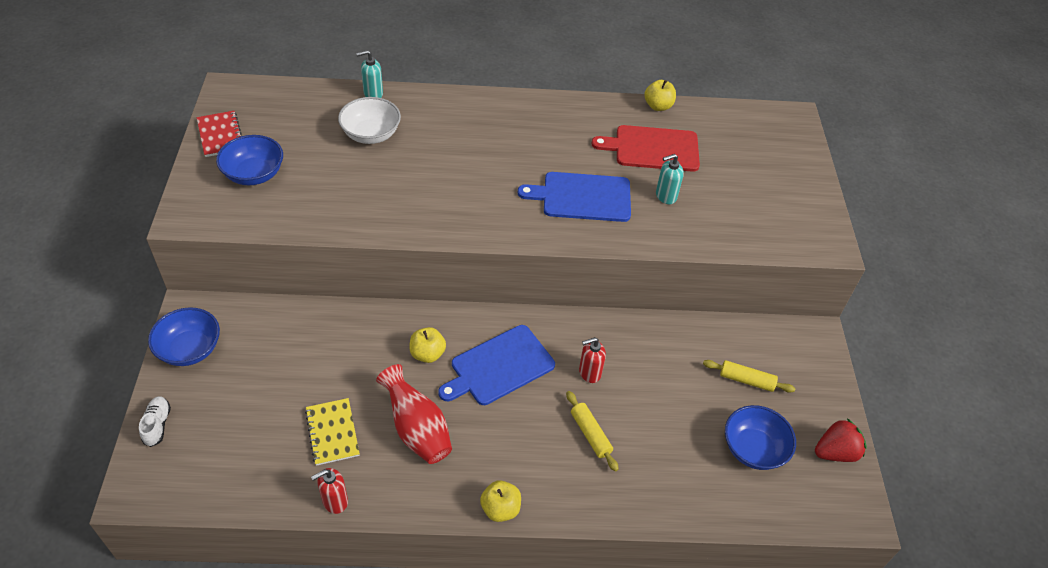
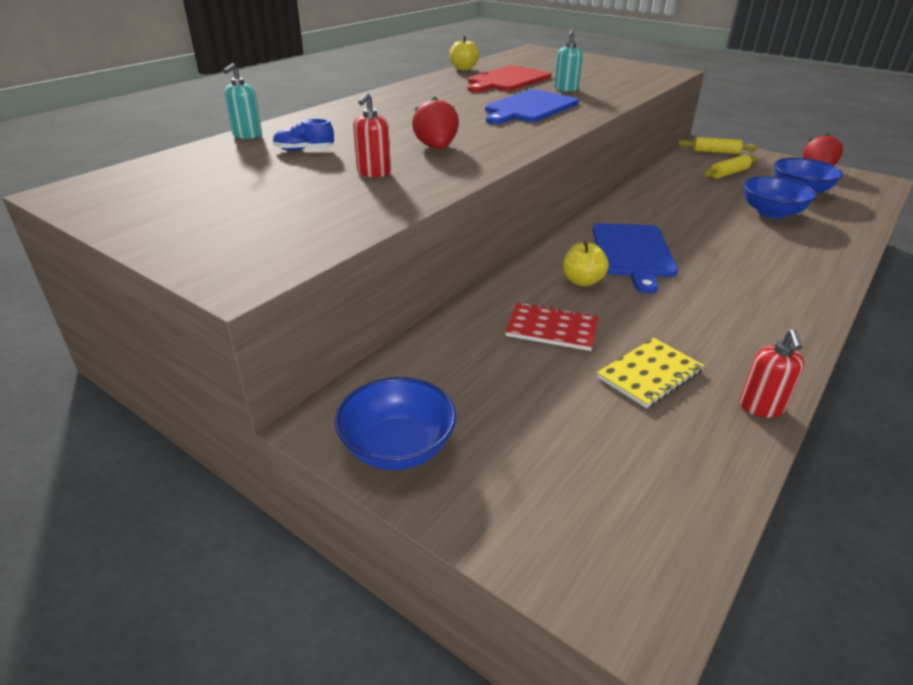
camera: 50 degrees left, 15 degrees down
white shoe [139,396,171,447] -> none
red notebook [197,111,242,157] -> red notebook moved to [505,302,599,351]
blue bowl [216,135,283,185] -> blue bowl moved to [743,176,817,219]
yellow notebook [305,398,360,466] -> yellow notebook turned 60 degrees counterclockwise [597,338,704,408]
white bowl [338,97,401,144] -> blue shoe [273,119,334,151]
red vase [376,364,452,464] -> none
yellow apple [480,480,521,522] -> none
yellow rolling pin [566,391,618,472] -> yellow rolling pin moved to [678,137,758,154]
red soap dispenser [579,337,606,383] -> red soap dispenser moved to [353,93,391,177]
none -> red strawberry [412,97,459,149]

